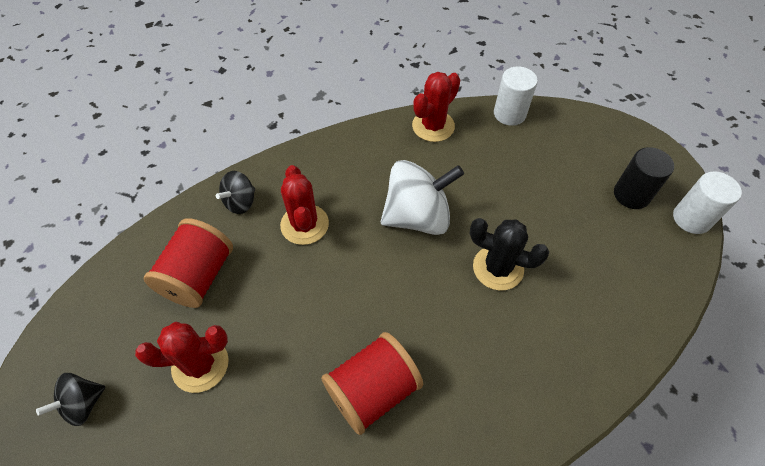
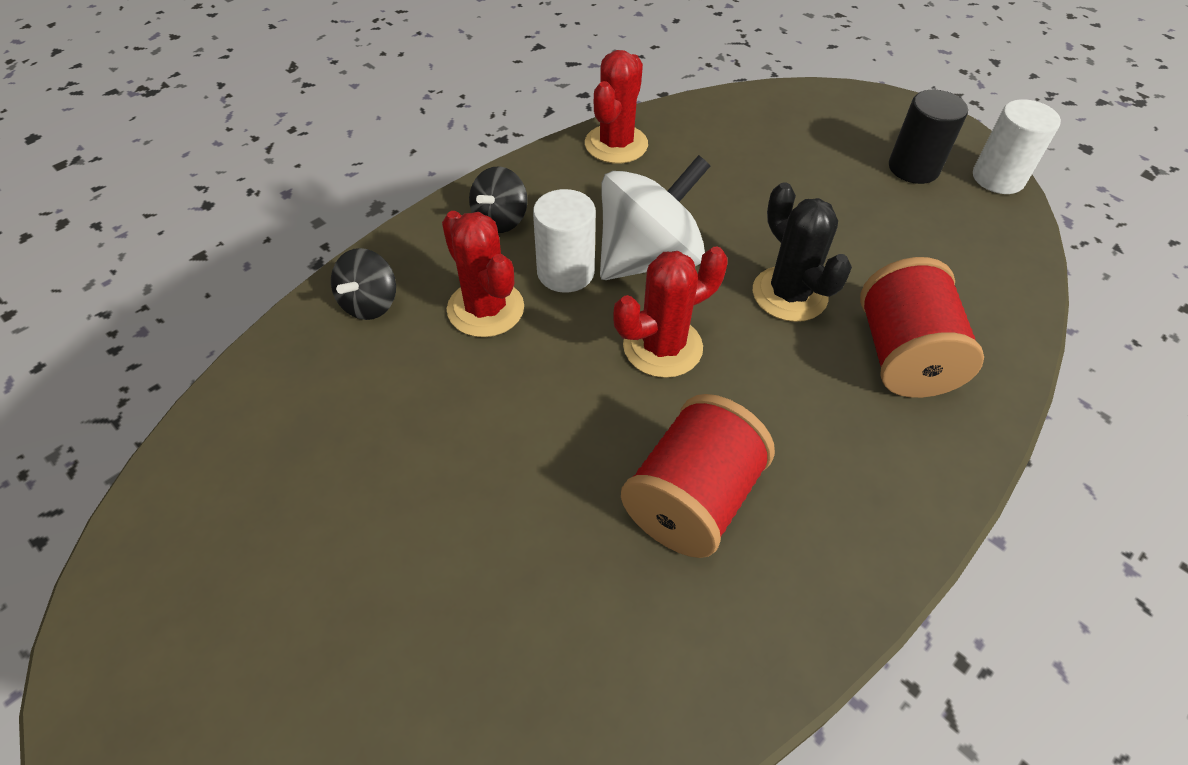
camera: 20 degrees left, 5 degrees down
black spinning top [36,373,105,426] -> black spinning top moved to [469,166,528,233]
red cactus [135,321,229,393] -> red cactus moved to [613,247,728,378]
red spool [144,218,233,308] -> red spool moved to [860,257,984,398]
black cactus [470,218,549,290] -> black cactus turned 60 degrees clockwise [753,182,852,322]
white cylinder [494,66,538,126] -> white cylinder moved to [533,189,596,293]

